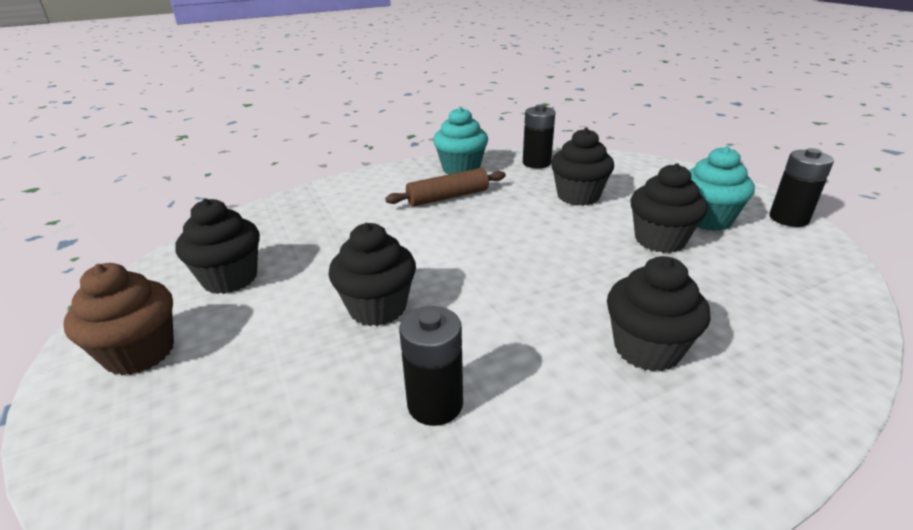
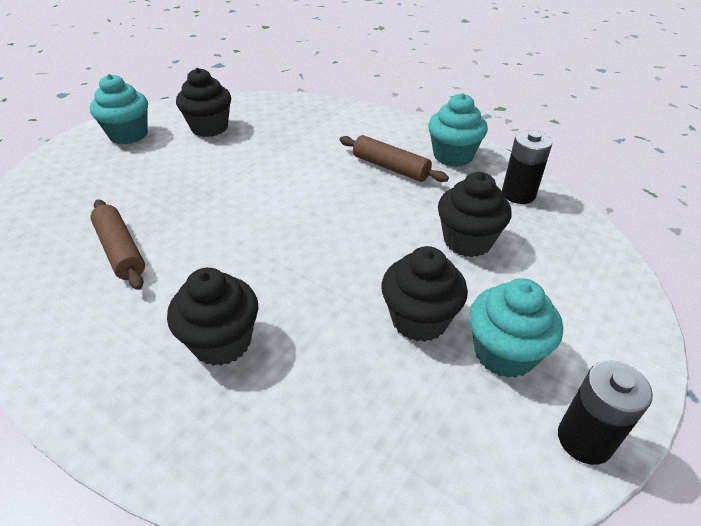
camera: 60 degrees right, 10 degrees up
brown cupcake [63,263,174,375] -> turquoise cupcake [90,74,148,144]
black cupcake [328,223,416,326] -> none
black battery [399,306,463,426] -> brown rolling pin [90,199,145,290]

